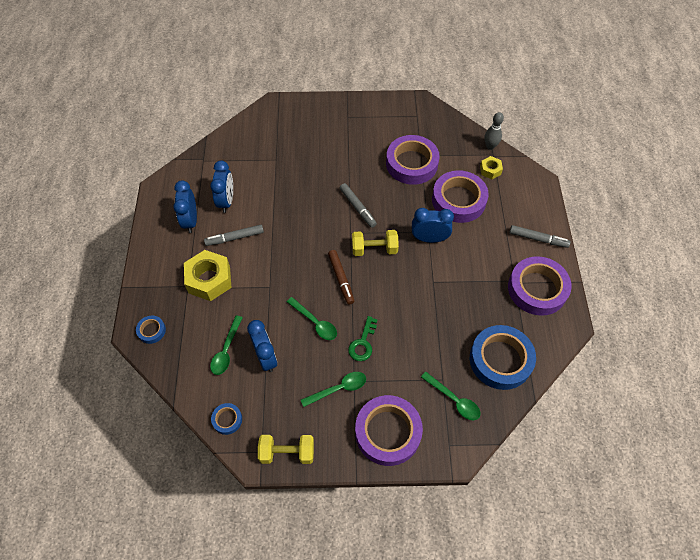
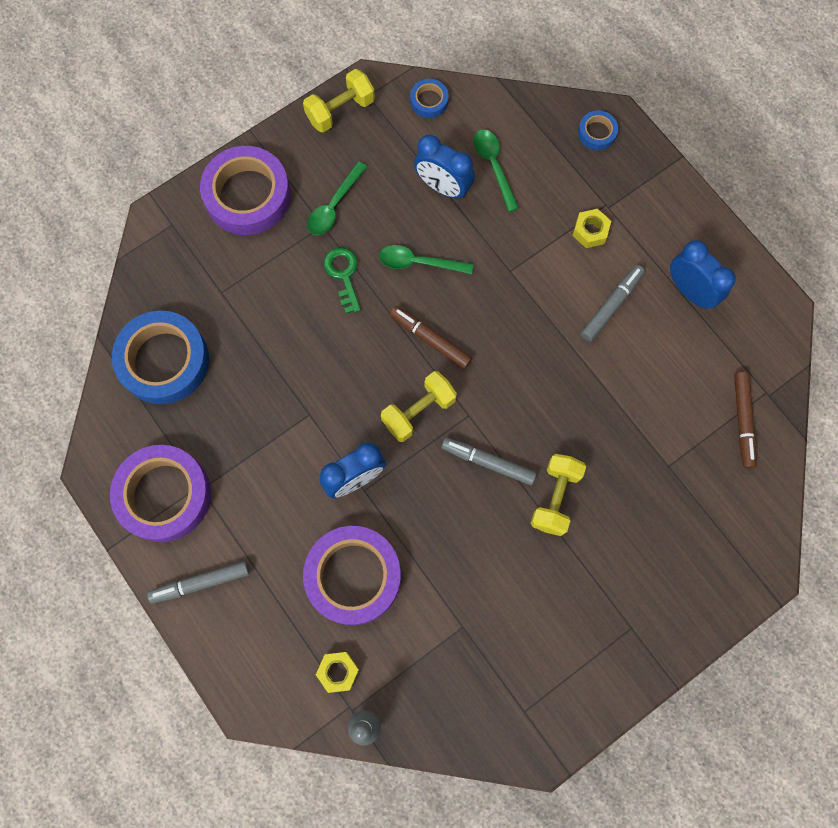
camera: 145 degrees right, 15 degrees up
yellow nut [184,250,231,301] -> yellow nut [573,209,611,248], size x0.52
blue clock [210,161,233,213] -> none
purple tape [386,135,440,185] -> none
green spoon [421,372,480,420] -> none
none -> yellow dumbbell [531,454,586,536]
none -> brown marker [734,372,756,468]

